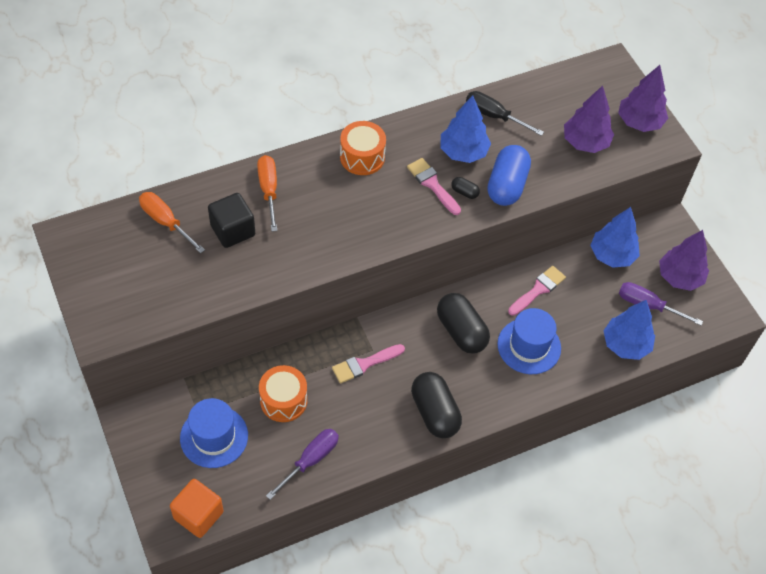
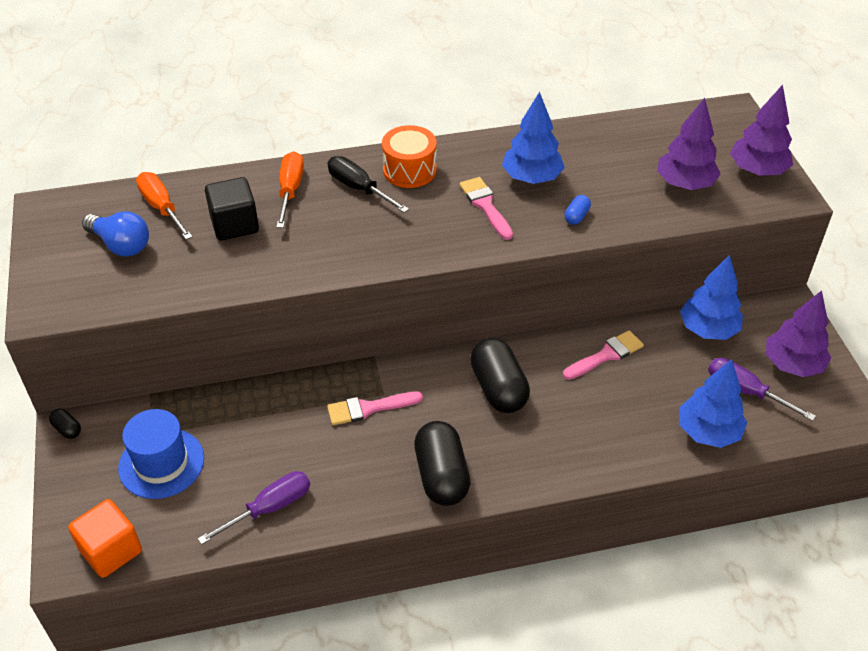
camera: 15 degrees right, 10 degrees down
orange drum [259,365,307,422] -> none
black capsule [451,177,480,199] -> black capsule moved to [49,408,81,439]
black screwdriver [466,91,544,136] -> black screwdriver moved to [327,156,409,213]
blue capsule [487,145,531,206] -> blue capsule [565,195,591,225], size x0.44
blue hat [497,308,561,374] -> none
none -> blue light bulb [82,211,149,257]

